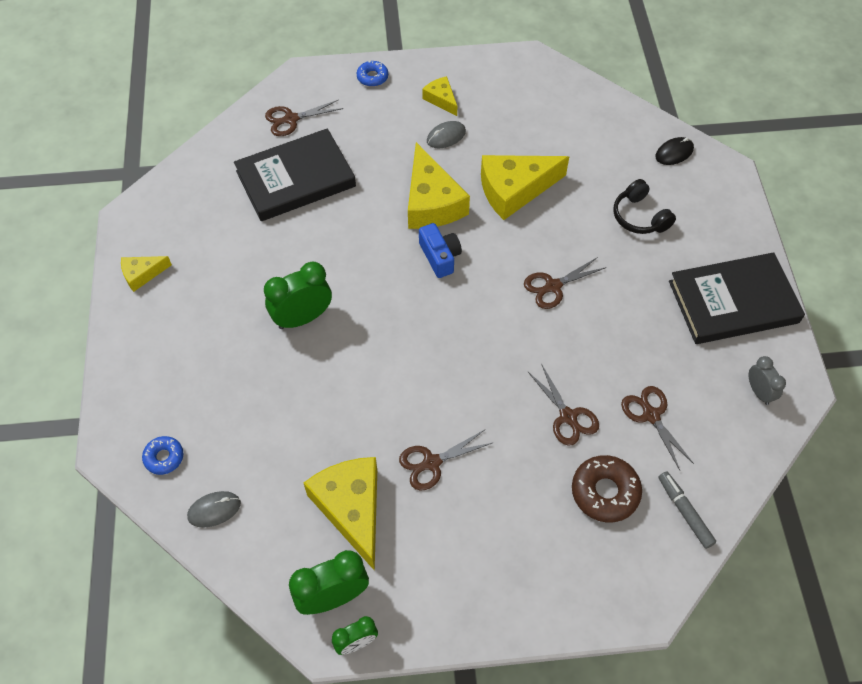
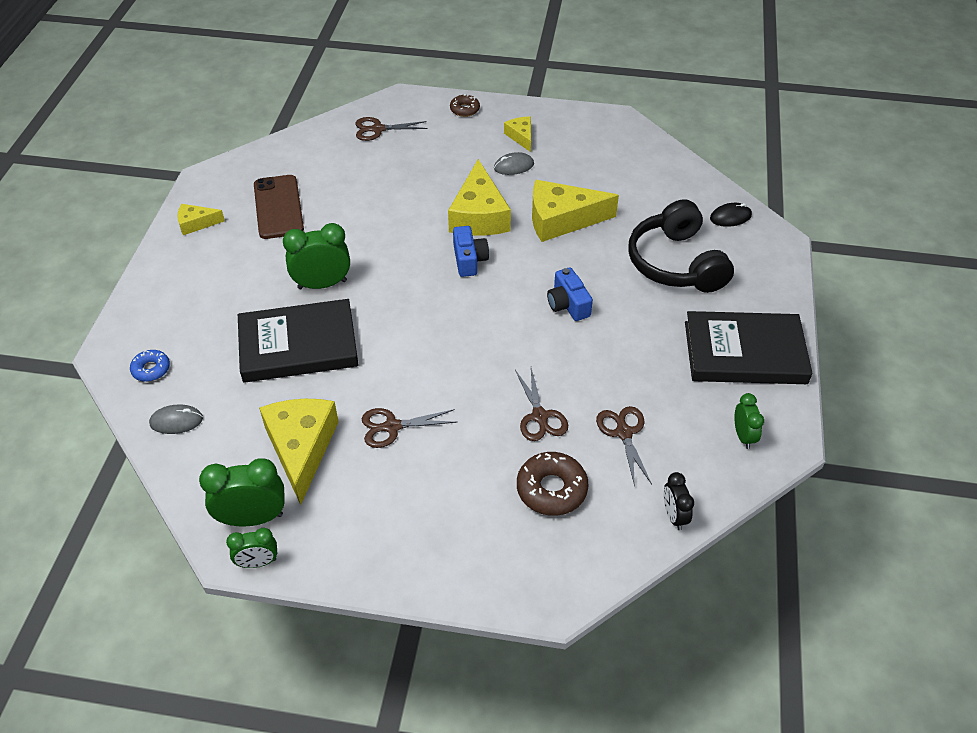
camera: 15 degrees right, 10 degrees down
black book [234,128,356,221] -> black book moved to [238,299,358,383]
blue donut [357,61,388,87] -> brown donut [450,94,480,117]
brown scissors [524,257,607,309] -> blue camera [547,267,593,321]
black headphones [613,179,676,234] -> black headphones [628,199,734,293], size x1.75
grey marker [659,472,716,549] -> none
grey clock [749,356,786,405] -> green clock [734,393,764,449]
none -> brown phone [254,175,304,239]
none -> black clock [664,472,694,530]

